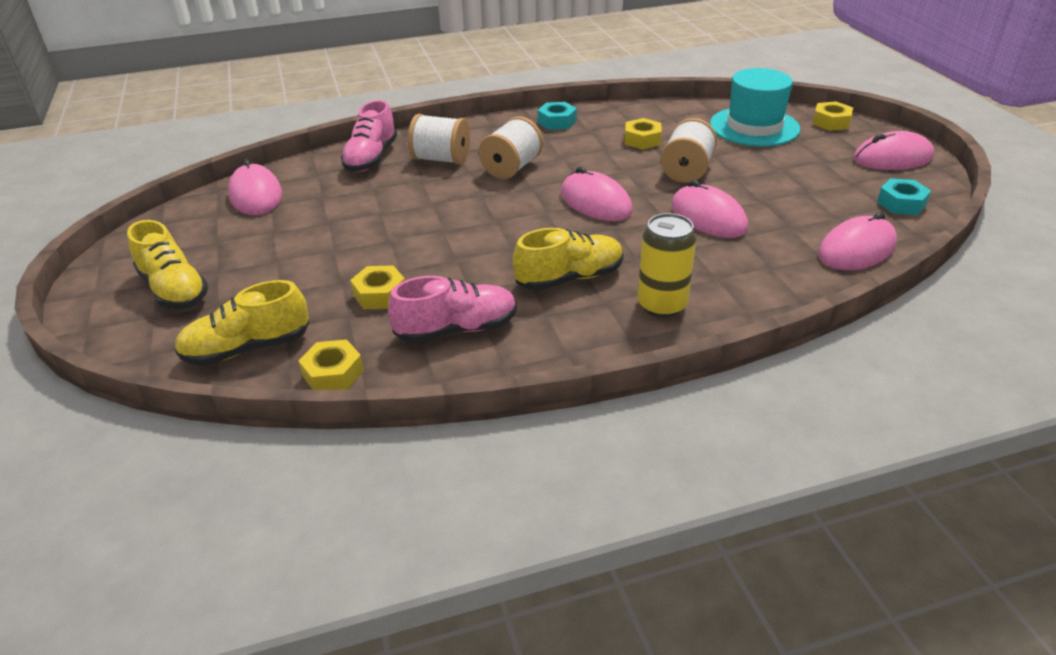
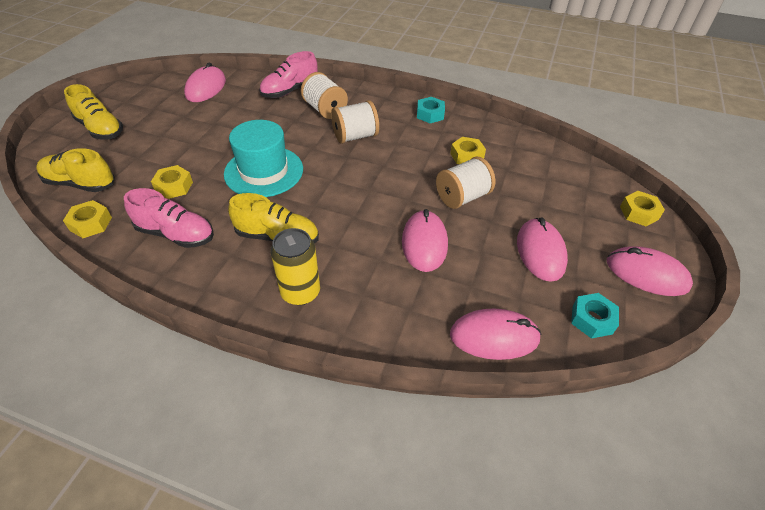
camera: 35 degrees right, 10 degrees up
yellow shoe [127,220,209,309] -> yellow shoe turned 45 degrees counterclockwise [64,84,123,139]
pink mouse [561,167,633,221] -> pink mouse moved to [517,217,568,282]
turquoise hat [710,68,800,147] -> turquoise hat moved to [224,120,303,197]

